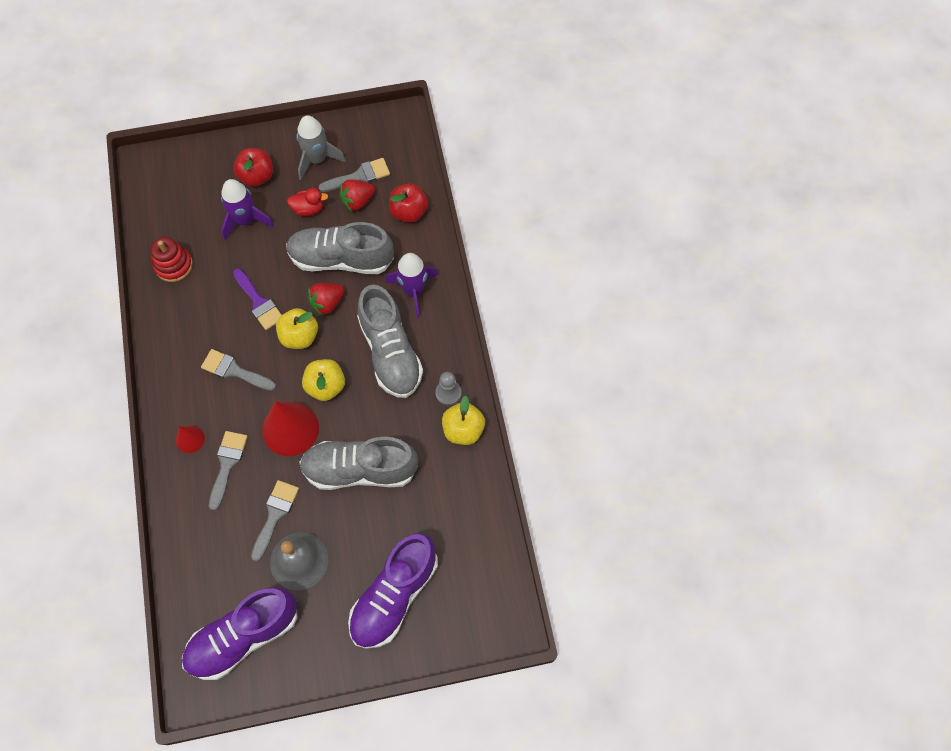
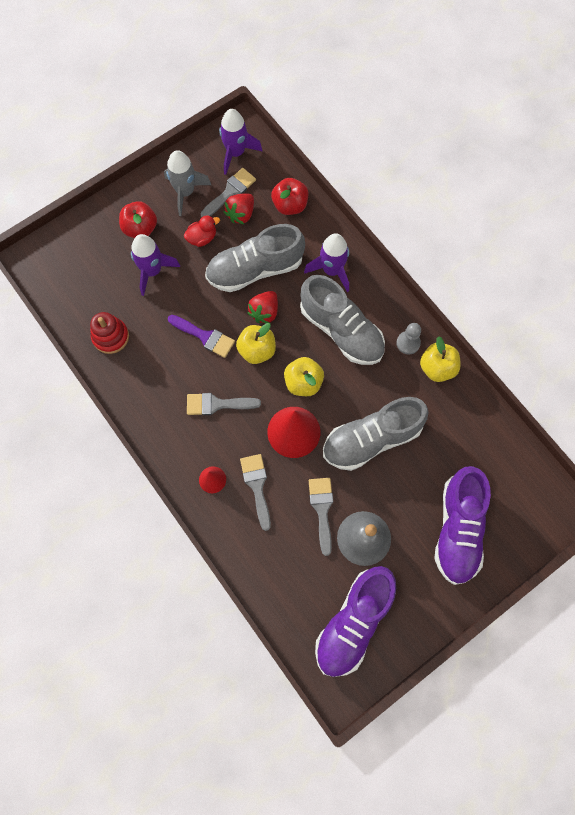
camera: 25 degrees left, 5 degrees up
none -> purple rocket [219,109,263,175]

